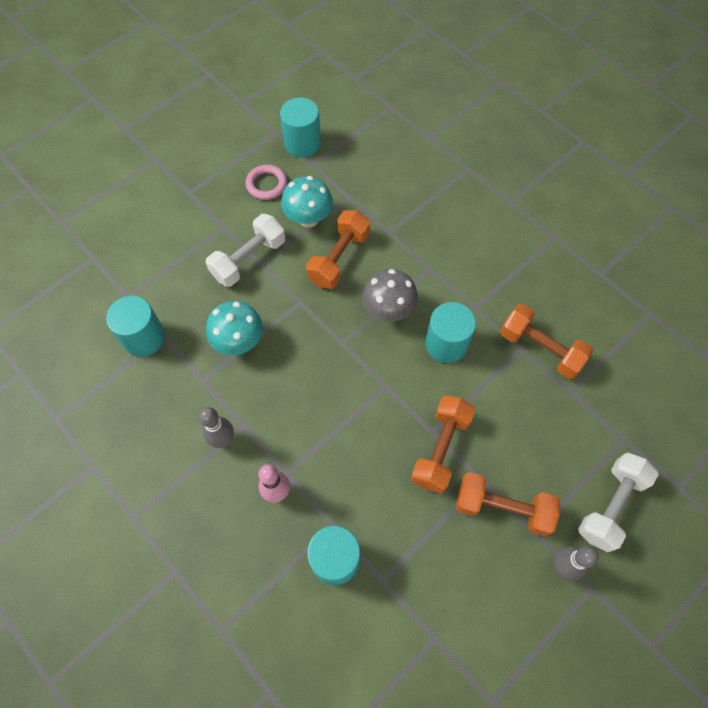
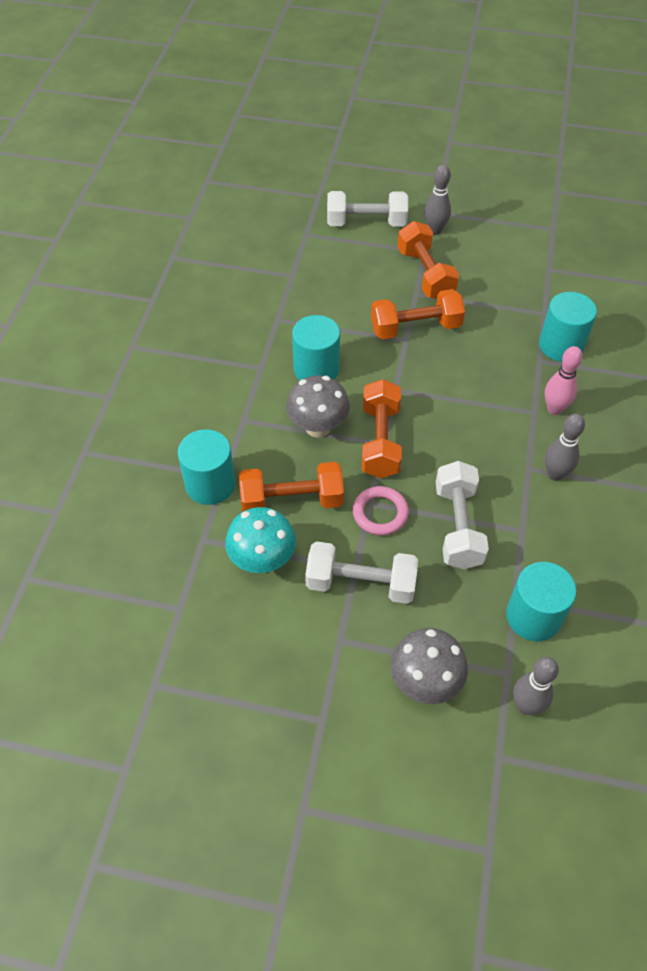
camera: 125 degrees left, 10 degrees down
turquoise mushroom [206,301,263,355] -> white dumbbell [436,461,489,569]
pink ring [245,165,287,200] -> pink ring moved to [353,486,409,536]
turquoise cylinder [280,98,321,157] -> turquoise cylinder moved to [178,429,236,505]
orange dumbbell [500,304,593,379] -> orange dumbbell moved to [362,379,402,478]
none -> grey mushroom [391,628,468,704]
none -> grey bowling pin [513,657,559,715]

